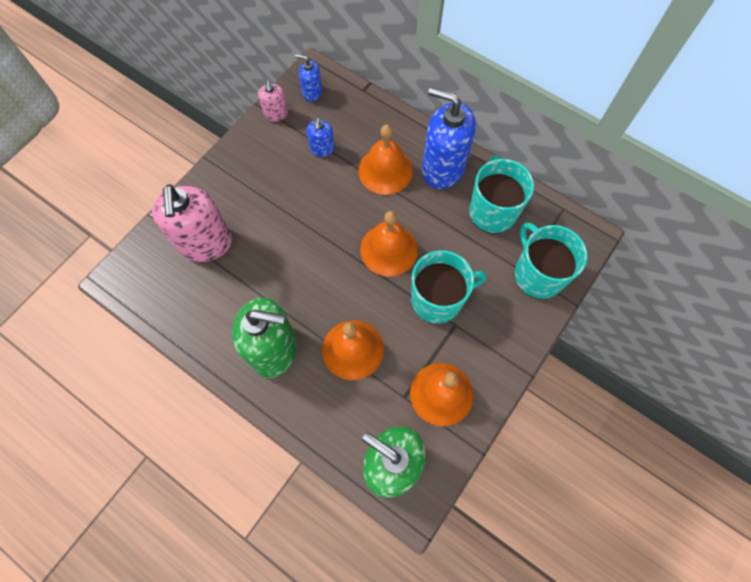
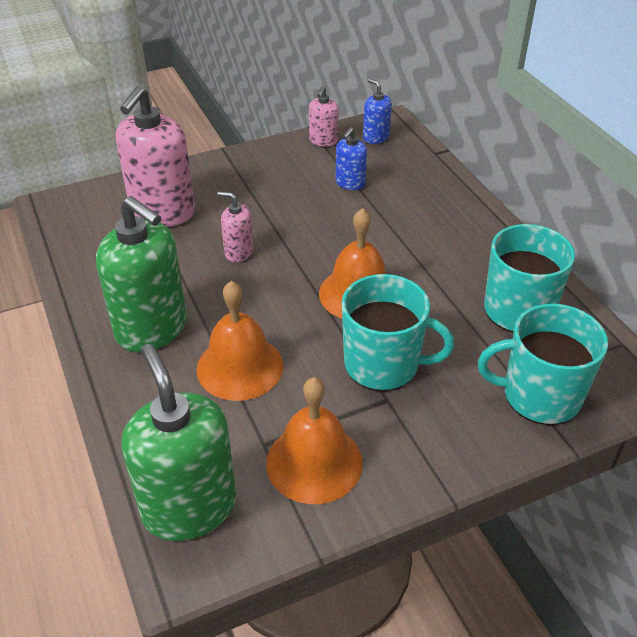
camera: 30 degrees right, 25 degrees down
orange bell [358,125,413,195] -> none
blue soap dispenser [422,87,476,189] -> none
turquoise mug [515,222,587,299] -> turquoise mug turned 90 degrees counterclockwise [478,304,608,425]
none -> pink soap dispenser [217,191,254,262]

